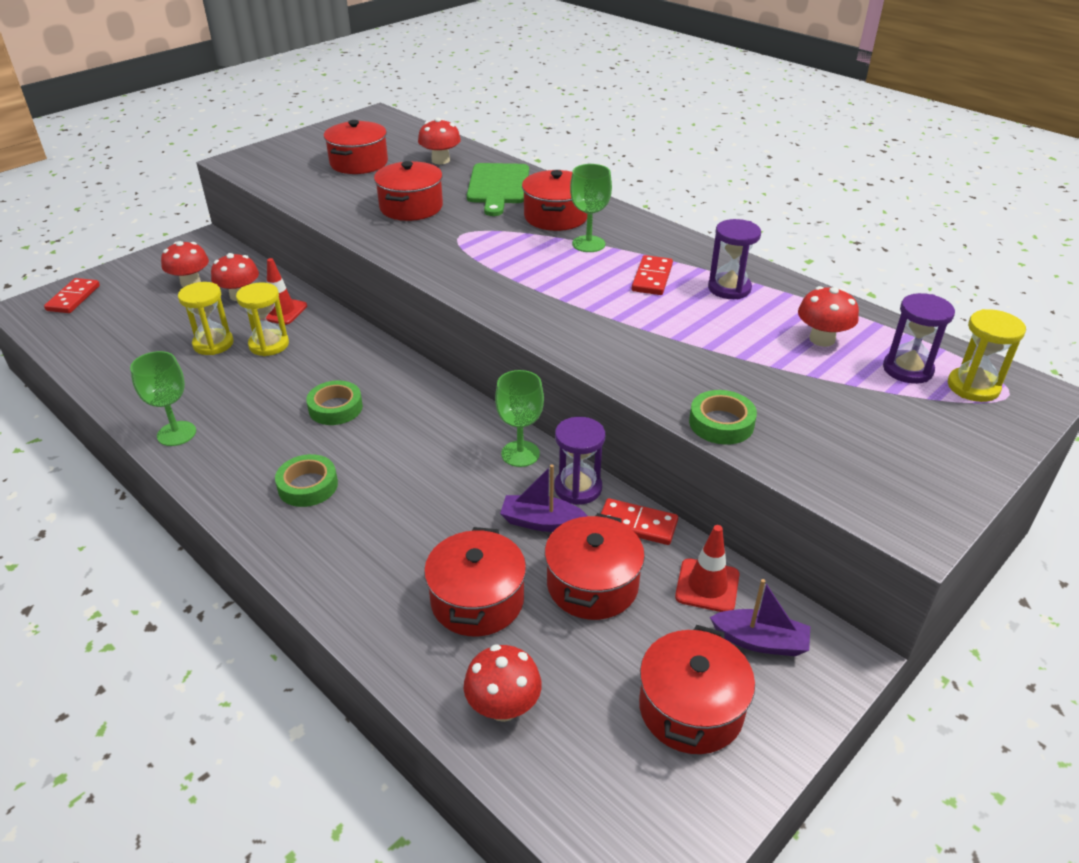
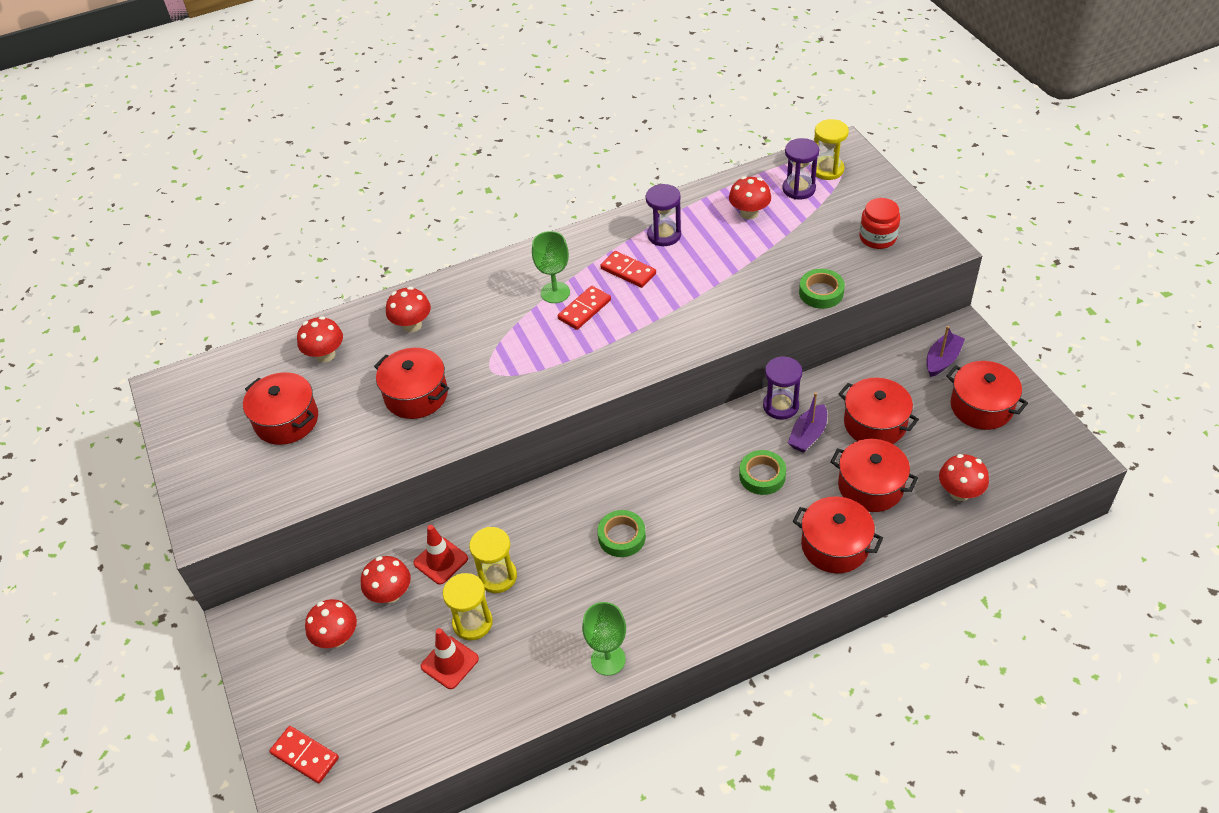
camera: 65 degrees left, 10 degrees up
green tape [275,454,338,507] -> green tape moved to [739,450,786,495]
green cutting board [467,163,529,216] -> red mushroom [386,287,431,332]
green goblet [495,370,544,467] -> none
red pot [522,170,587,231] -> red pot moved to [793,496,883,573]
red domino [601,498,678,545] -> red domino moved to [558,286,611,330]
red traffic cone [675,525,740,612] -> red traffic cone moved to [421,628,479,689]
none -> red jar [859,198,900,249]

